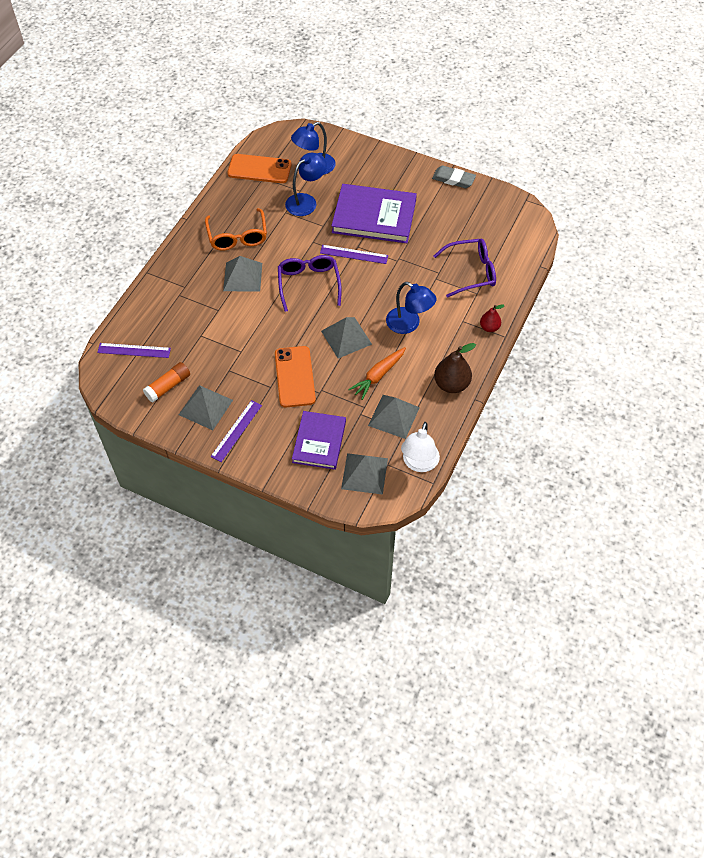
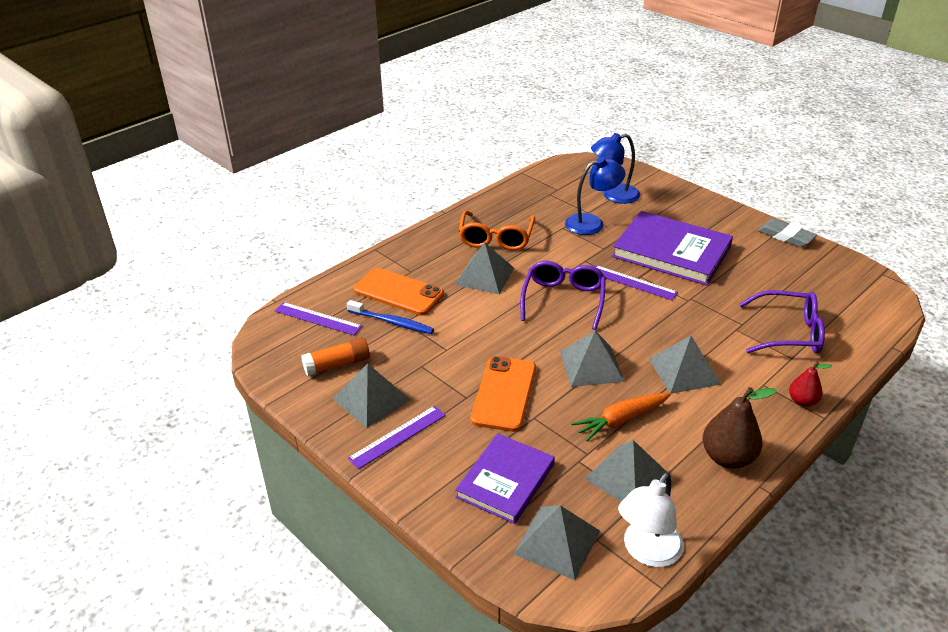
camera: 20 degrees right, 20 degrees down
orange phone [227,154,291,183] -> orange phone moved to [354,268,444,315]
blue lamp [386,282,437,334] -> grey pyramid [649,336,721,394]
none -> blue toothbrush [347,300,434,334]

